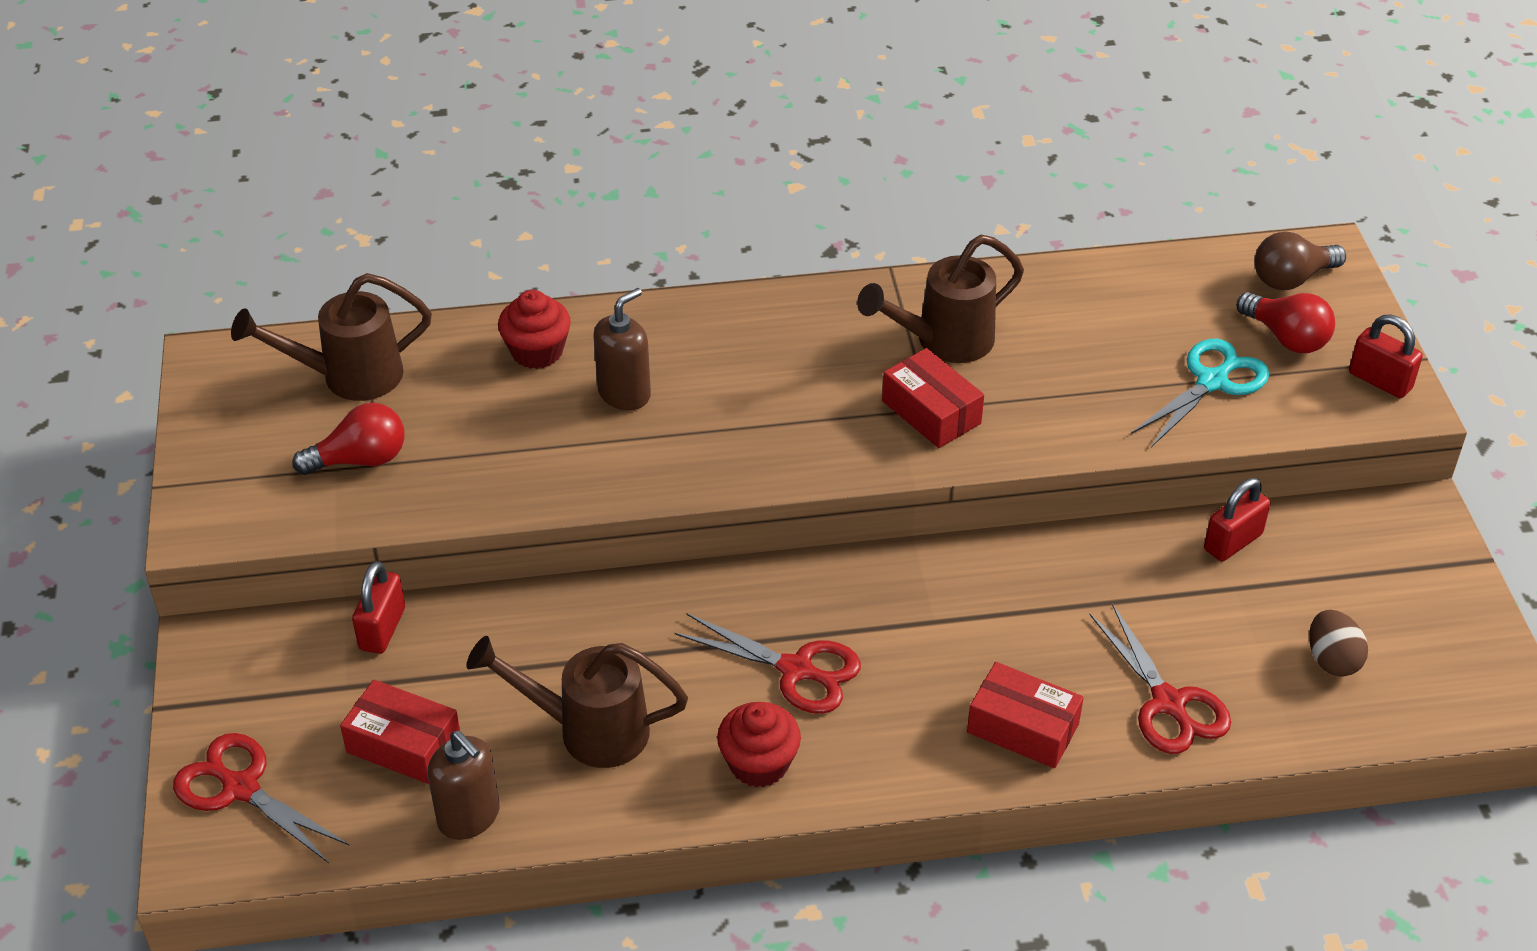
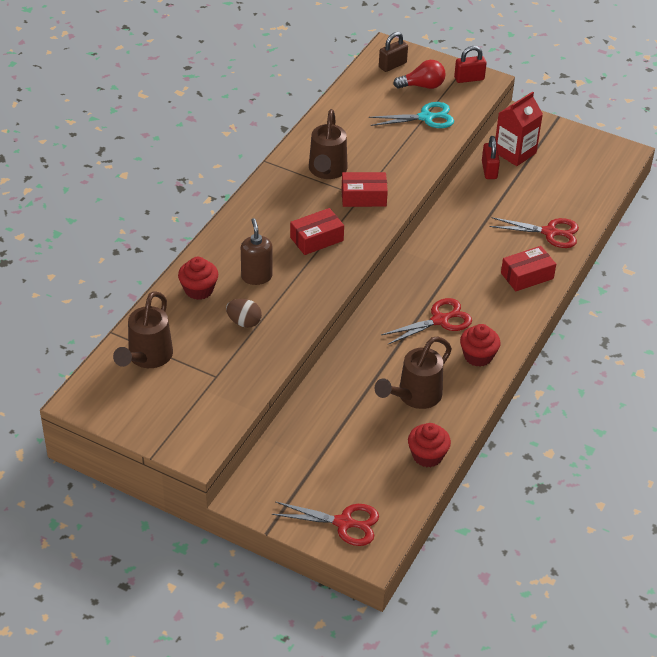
camera: 55 degrees left, 0 degrees up
red scissors [173,733,350,863] -> red scissors turned 150 degrees counterclockwise [272,501,379,546]
red light bulb [292,403,404,475] -> none
red box [340,680,460,784] -> red box moved to [290,208,344,255]
red padlock [352,561,405,654] -> none
brown soap dispenser [428,731,500,840] -> red cupcake [408,423,451,467]
turquoise scissors [1131,339,1270,447] -> turquoise scissors turned 90 degrees clockwise [369,102,454,128]
brown light bulb [1255,232,1346,290] -> brown padlock [379,32,408,72]
brown egg [1309,609,1368,677] -> brown egg moved to [226,299,262,328]
none -> red carton [495,91,543,166]

